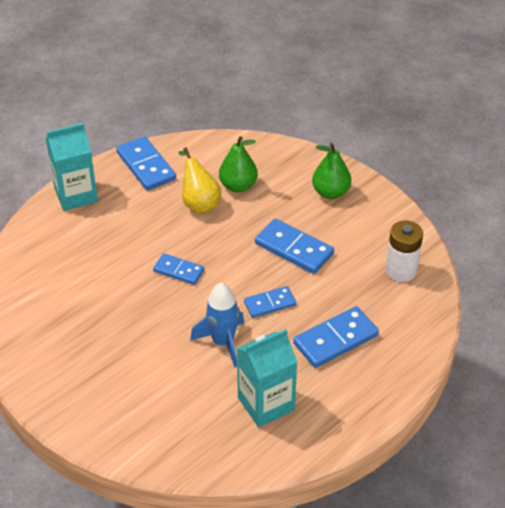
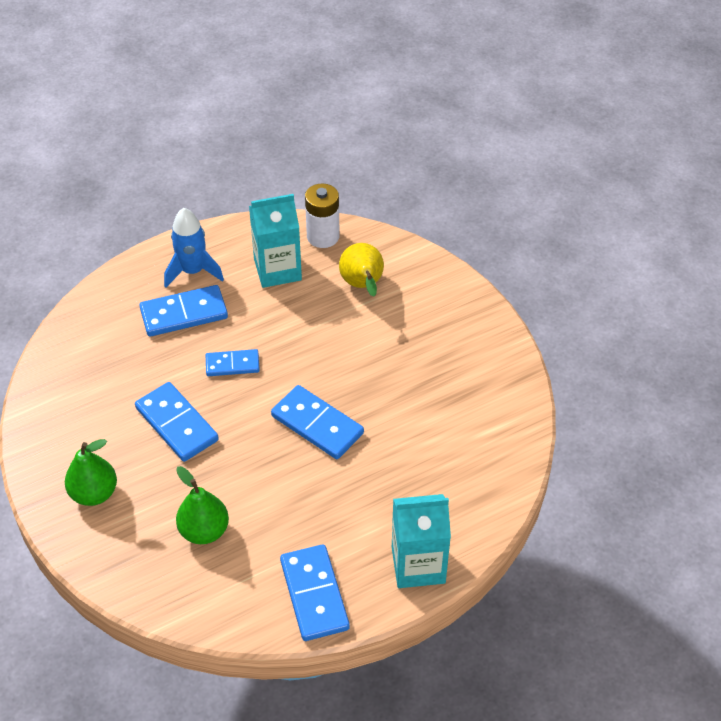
camera: 165 degrees left, 5 degrees up
blue domino [153,253,204,285] -> blue domino [271,385,364,459], size x1.60
yellow pear [178,148,221,214] -> yellow pear moved to [339,243,384,297]
blue rocket [190,283,244,367] -> blue rocket moved to [164,208,224,287]
white battery [386,221,423,282] -> white battery moved to [305,184,340,248]

